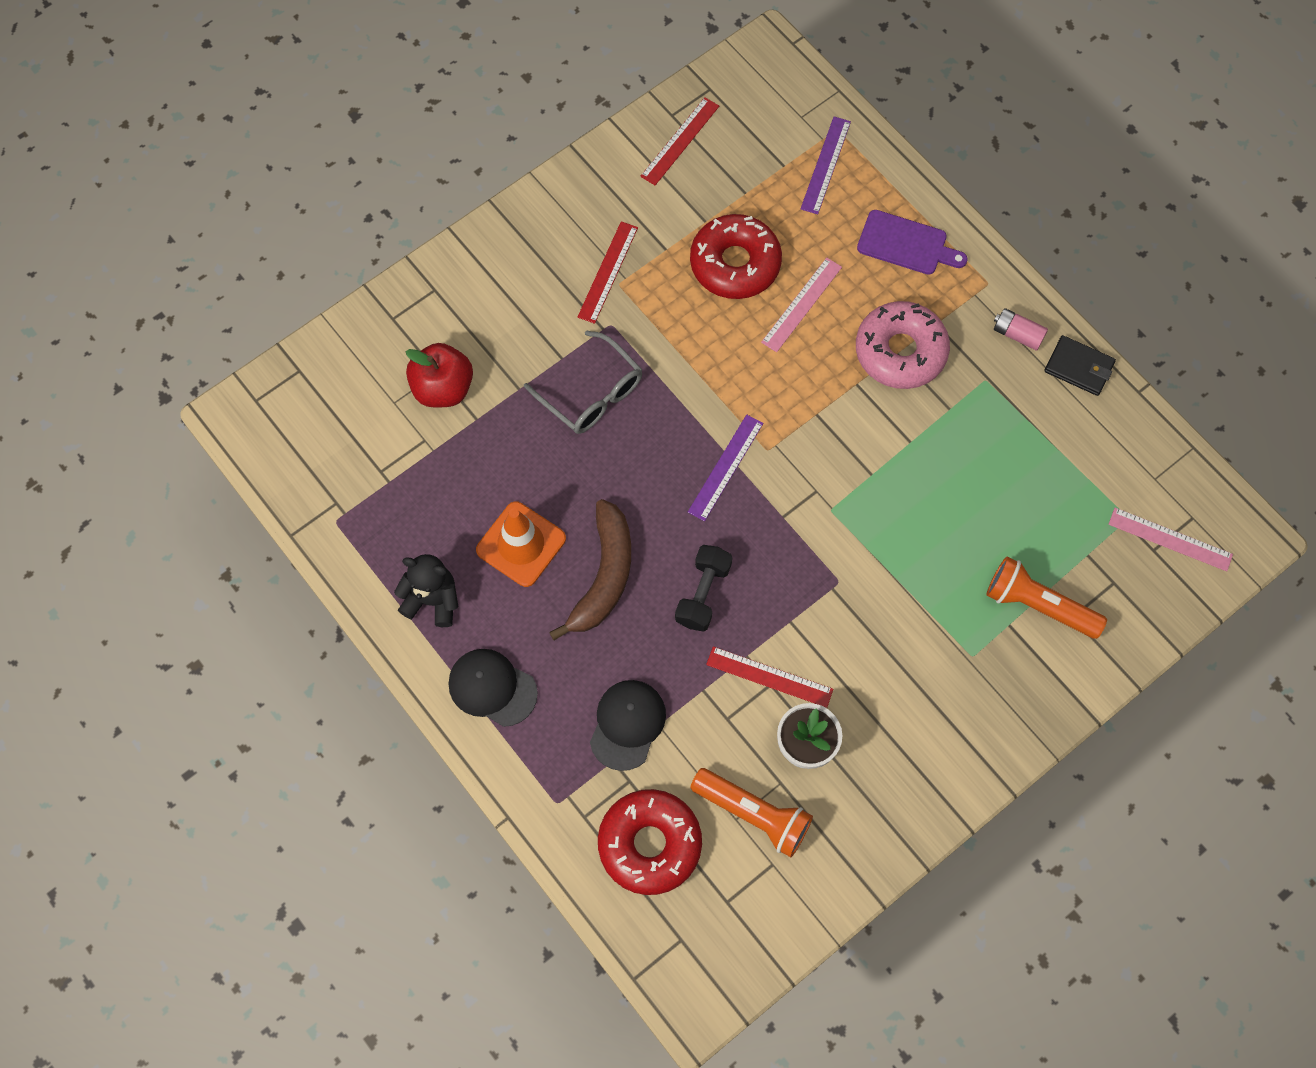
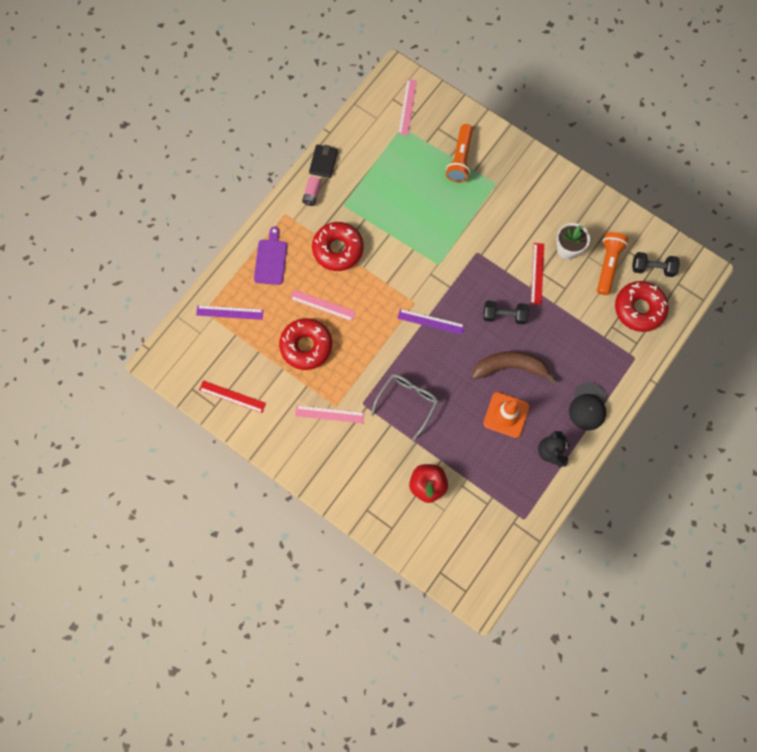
camera: 105 degrees left, 5 degrees up
red ruler [577,221,638,324] -> pink ruler [295,405,364,423]
black cap [590,680,666,771] -> none
pink donut [856,301,950,389] -> red donut [312,222,363,271]
none -> black dumbbell [632,252,680,277]

